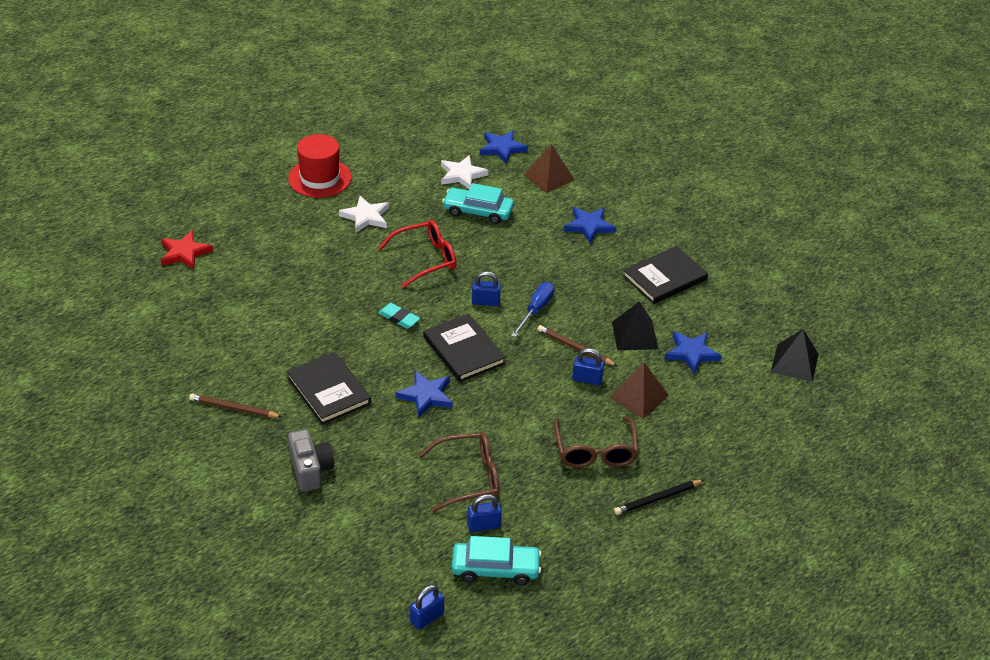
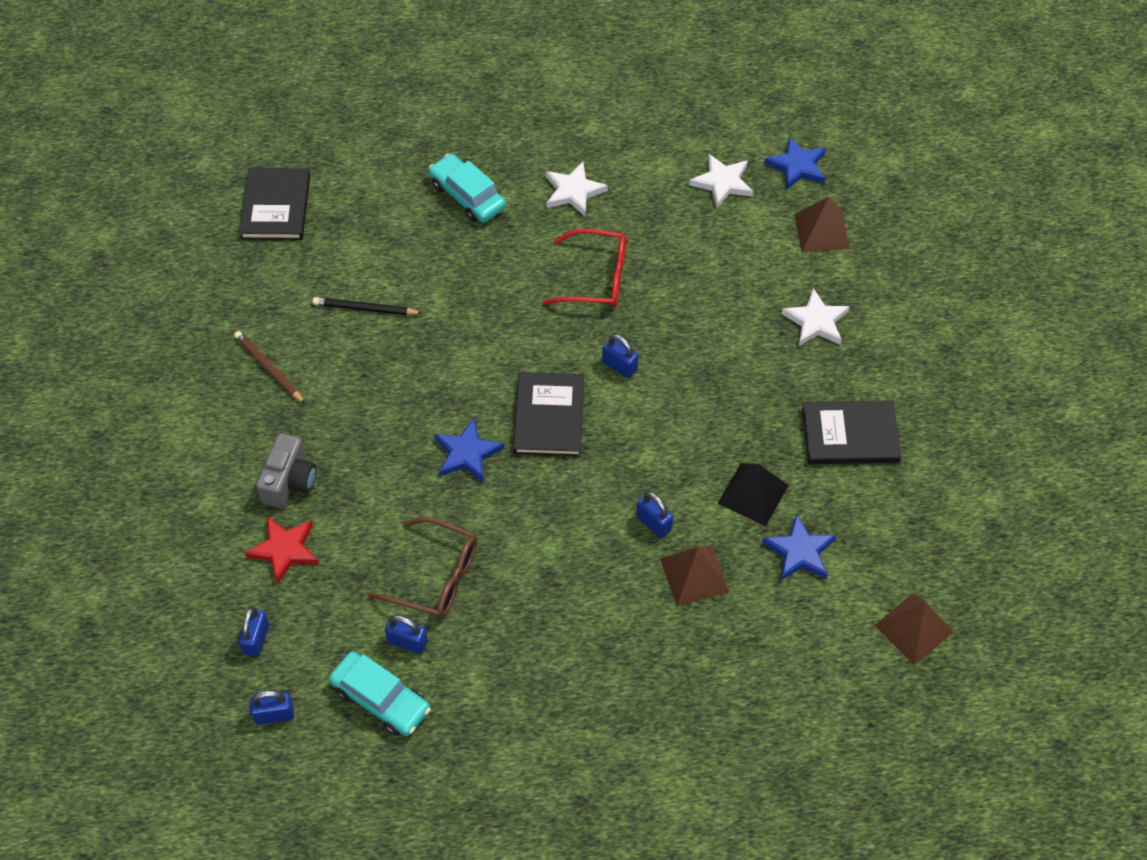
camera: 35 degrees right, 15 degrees up
red star [161,230,213,270] -> red star moved to [245,516,319,584]
black book [287,352,371,425] -> black book moved to [239,168,310,240]
red hat [288,134,352,198] -> none
turquoise eraser [378,303,420,329] -> none
turquoise car [442,183,514,224] -> turquoise car moved to [429,154,506,223]
blue screwdriver [511,282,554,337] -> none
brown pencil [537,325,617,366] -> none
brown glasses [554,416,639,468] -> none
blue star [564,207,616,244] -> white star [781,288,850,346]
black pencil [614,480,704,515] -> black pencil moved to [313,297,422,315]
black pyramid [771,329,819,382] -> brown pyramid [875,593,953,665]
none -> blue padlock [238,607,269,657]

